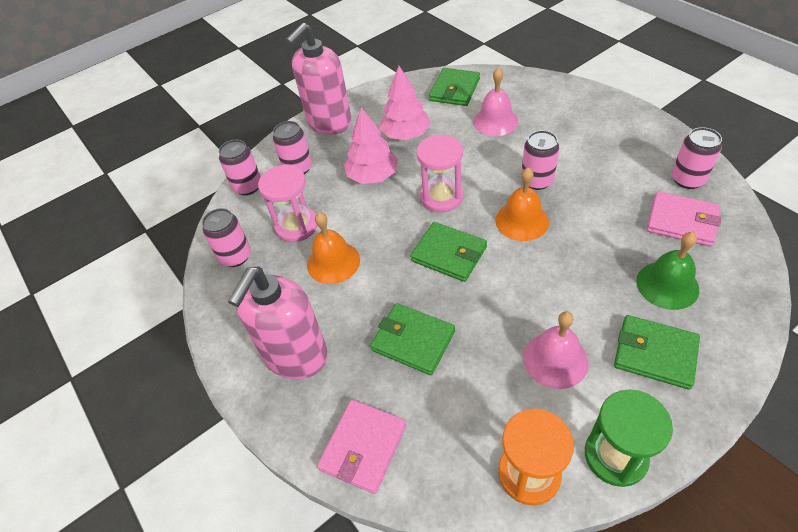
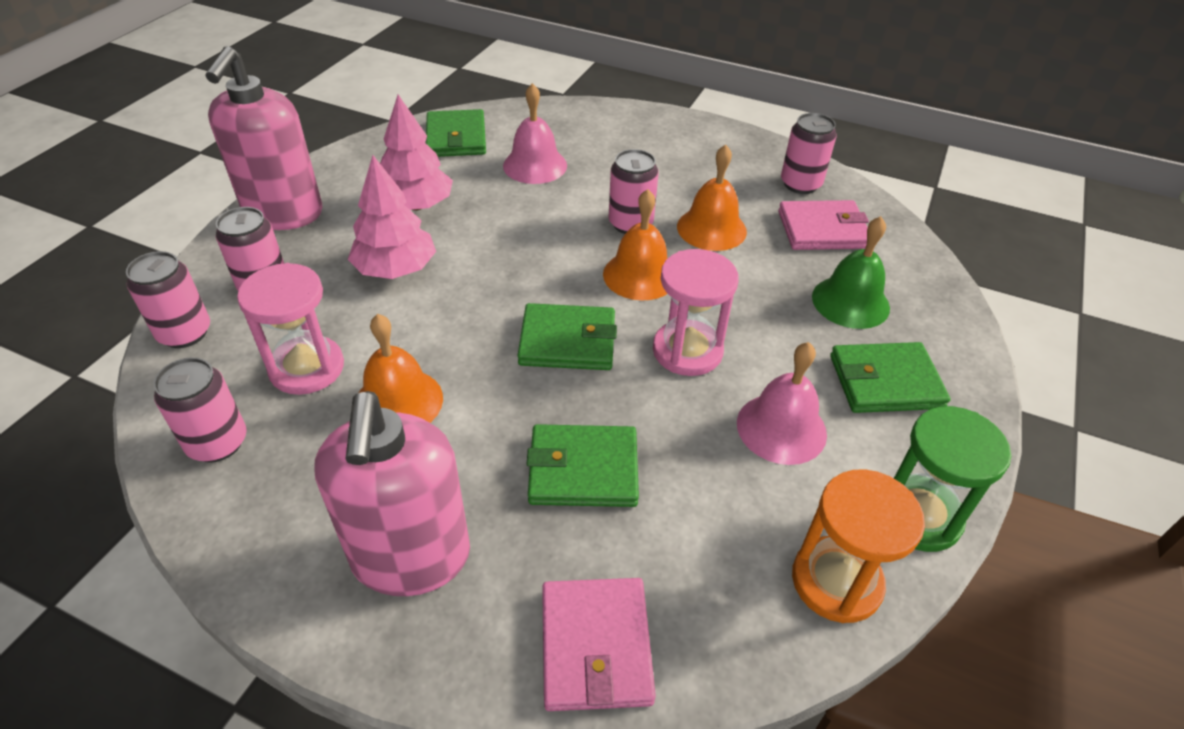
camera: 35 degrees left, 5 degrees down
pink hourglass [416,134,463,212] -> pink hourglass moved to [653,249,739,376]
none -> orange bell [677,144,747,251]

